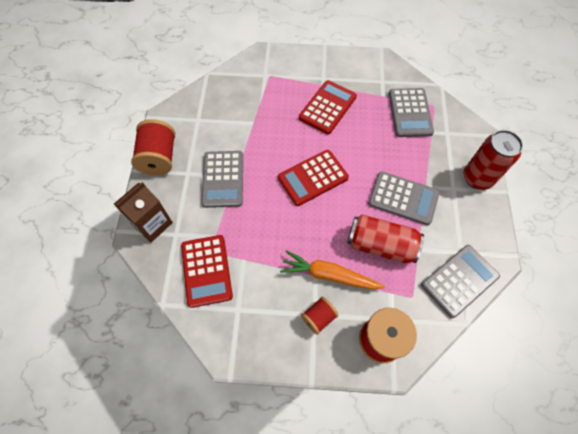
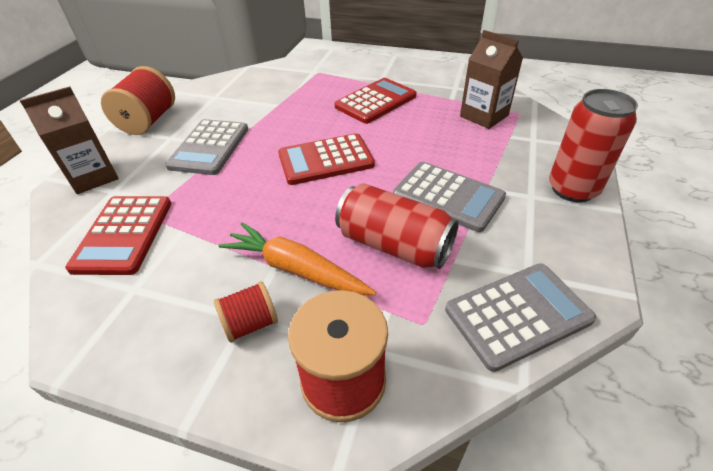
camera: 15 degrees right, 20 degrees down
grey calculator [389,88,434,137] -> brown carton [460,30,523,129]

